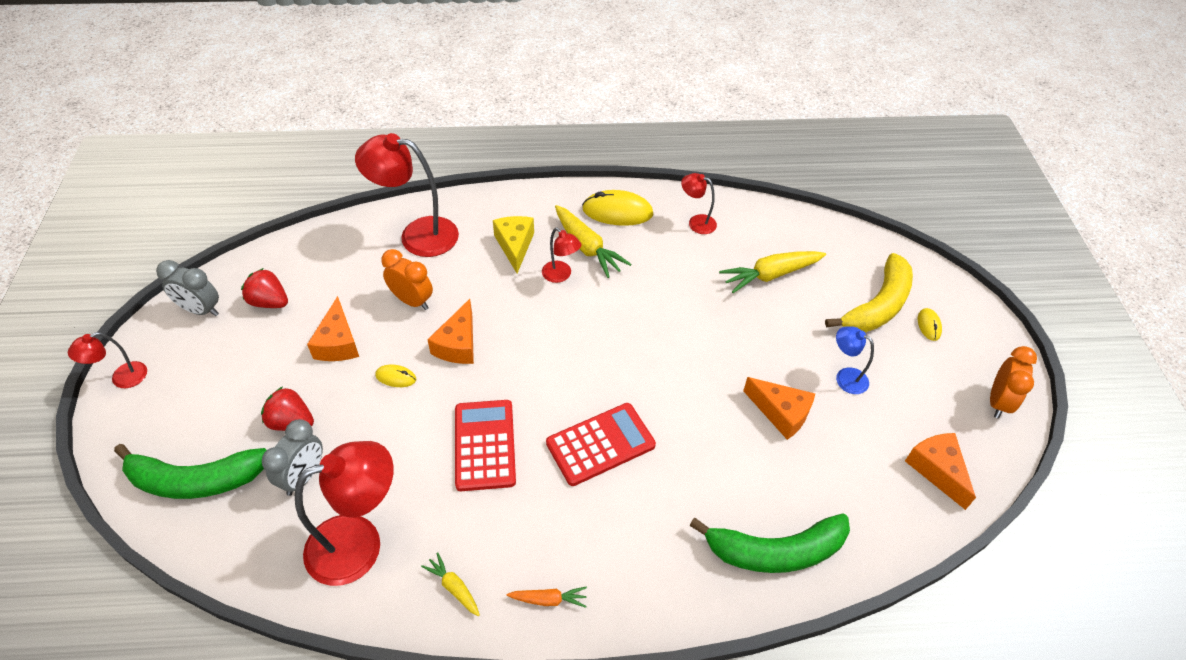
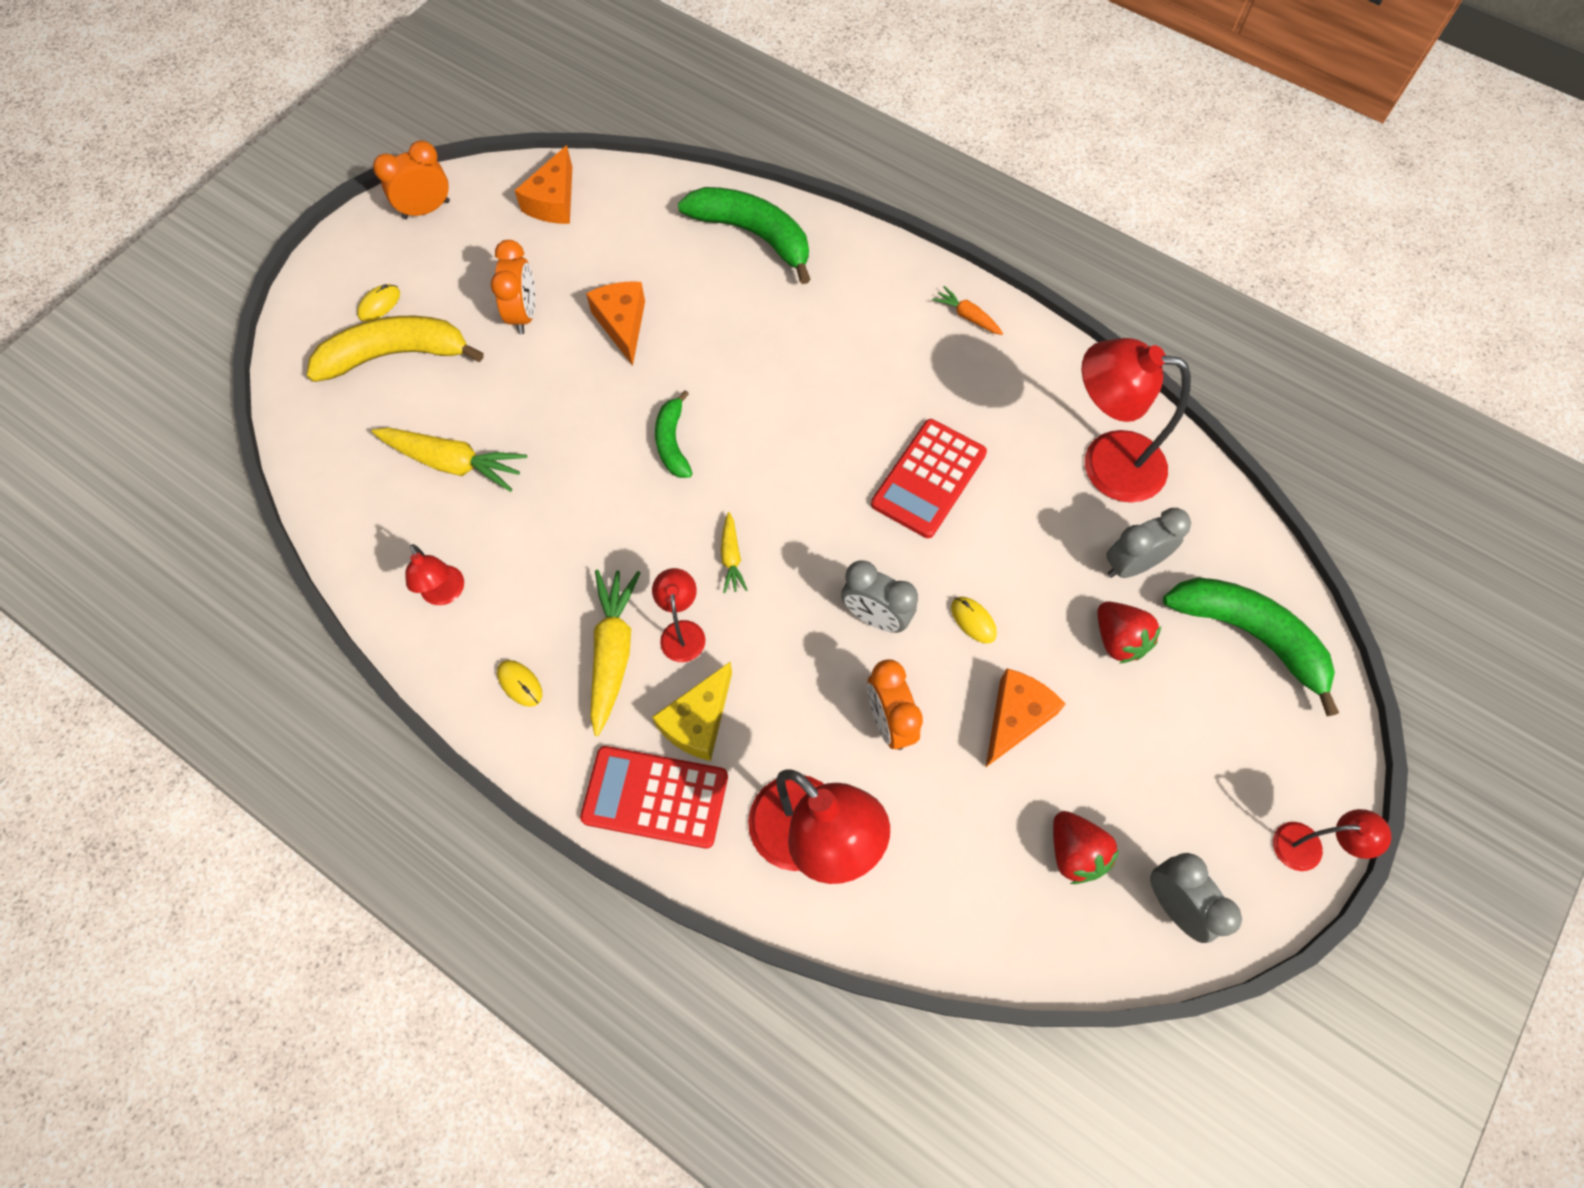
camera: 140 degrees left, 15 degrees up
yellow carrot [421,552,480,616] -> yellow carrot moved to [721,512,747,593]
orange cheese [427,299,474,364] -> grey clock [841,561,918,633]
red calculator [546,403,656,486] -> red calculator moved to [580,746,728,849]
yellow mouse [582,190,653,226] -> yellow mouse [497,660,542,707], size x0.50
blue lamp [836,326,874,394] -> orange clock [491,240,535,334]
none -> green banana [655,390,692,478]

